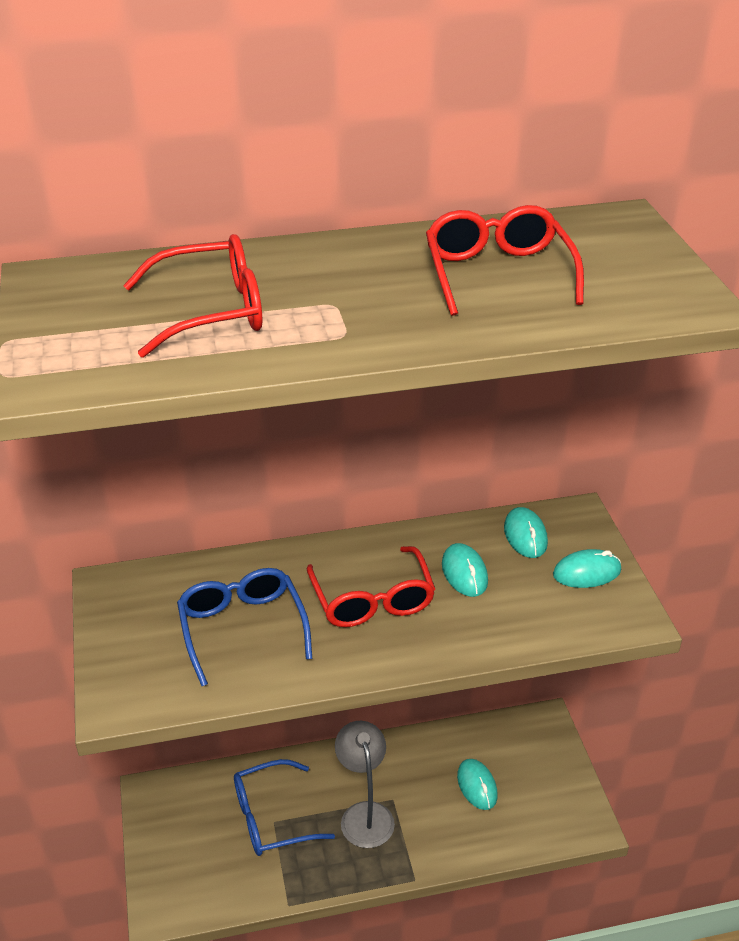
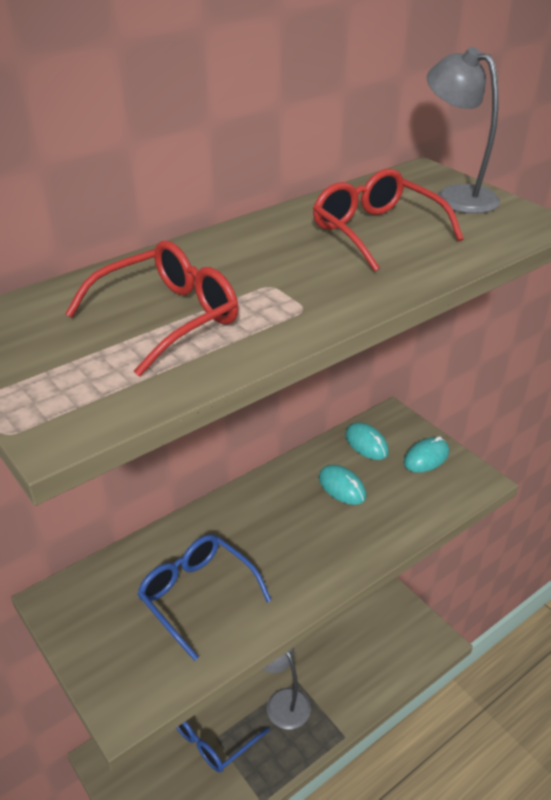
camera: 25 degrees left, 0 degrees up
red glasses [307,546,435,627] -> none
turquoise mouse [457,759,498,810] -> none
none -> grey lamp [427,47,500,214]

